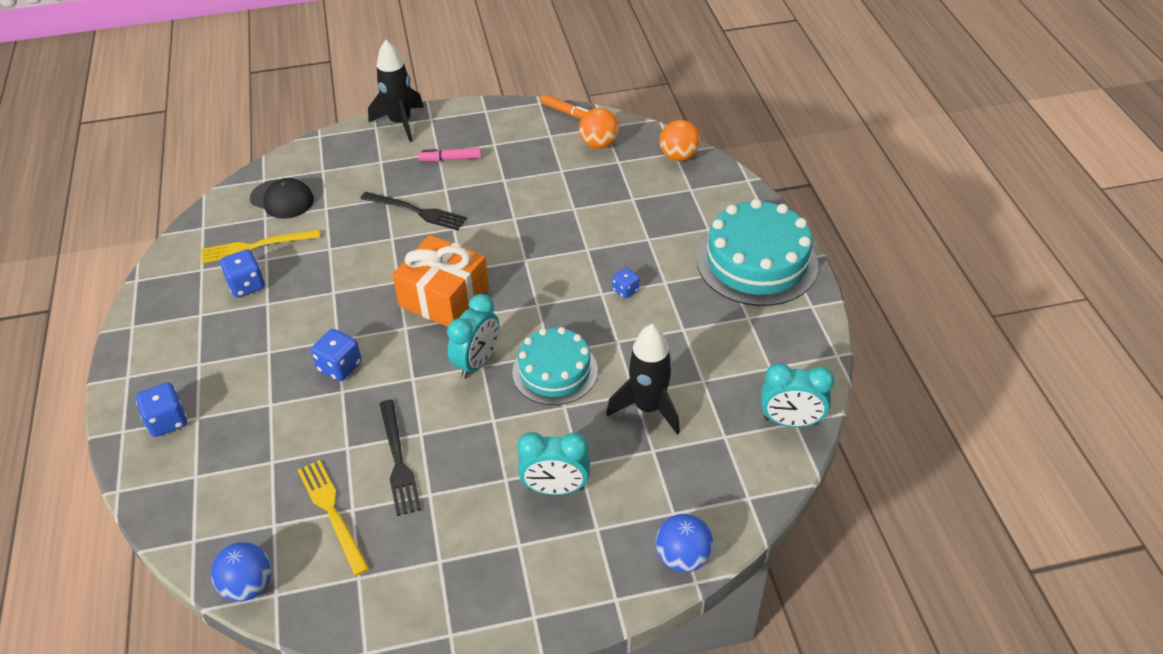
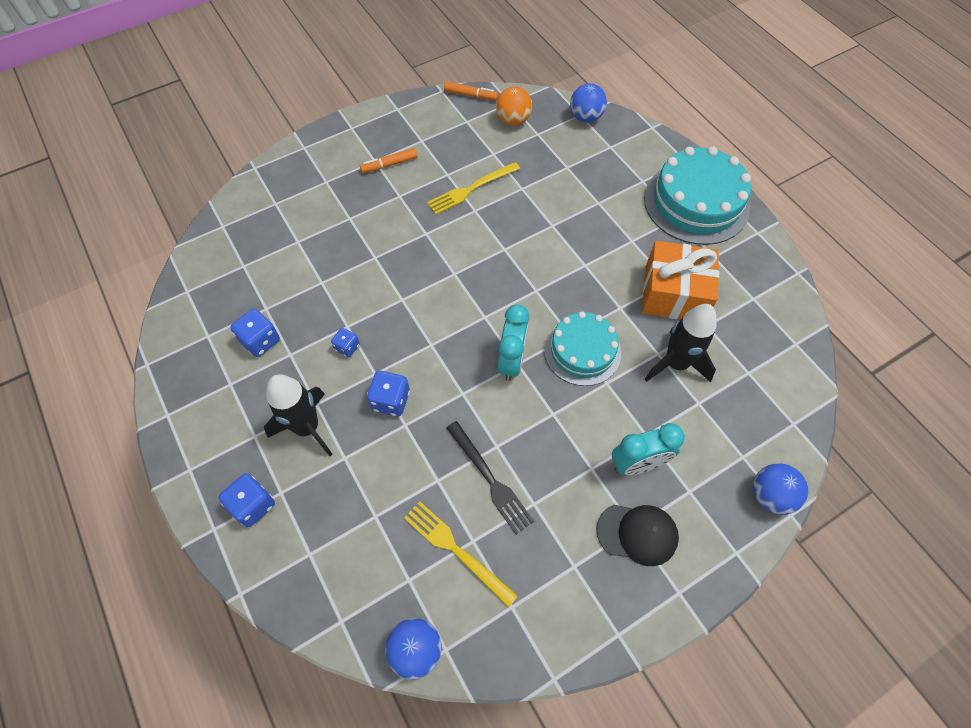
camera: 20 degrees left, 15 degrees up
yellow fork [202,229,320,263] -> yellow fork moved to [427,162,520,215]
black cap [250,178,314,219] -> black cap moved to [597,505,679,566]
black fork [360,192,467,230] -> none
black rocket [368,40,424,142] -> black rocket moved to [264,374,333,456]
orange gift [392,235,489,327] -> orange gift moved to [642,241,719,319]
pink marker [418,148,482,161] -> orange marker [360,148,418,173]
blue dice [612,268,639,299] -> blue dice moved to [331,328,360,357]
orange ball [660,120,700,161] -> blue ball [570,83,607,123]
turquoise clock [761,363,835,427] -> none

